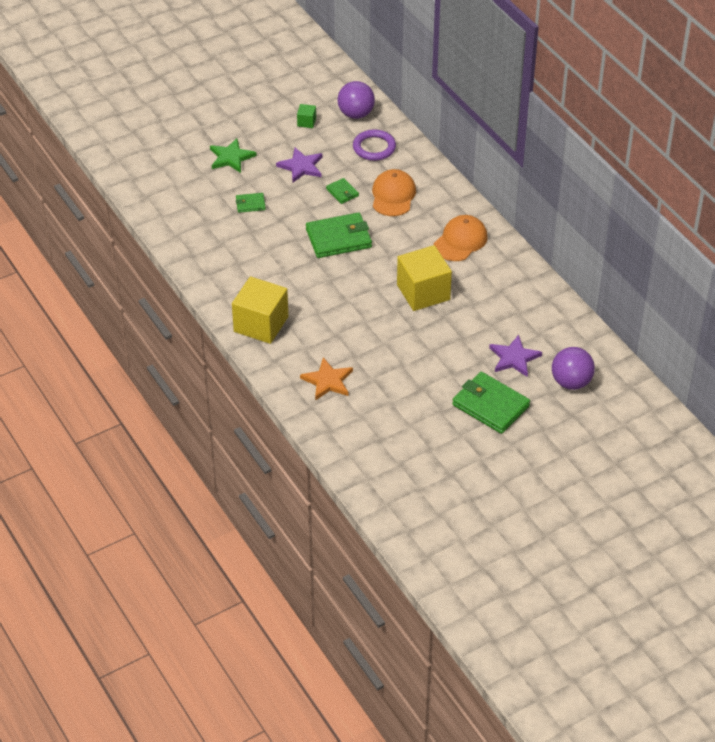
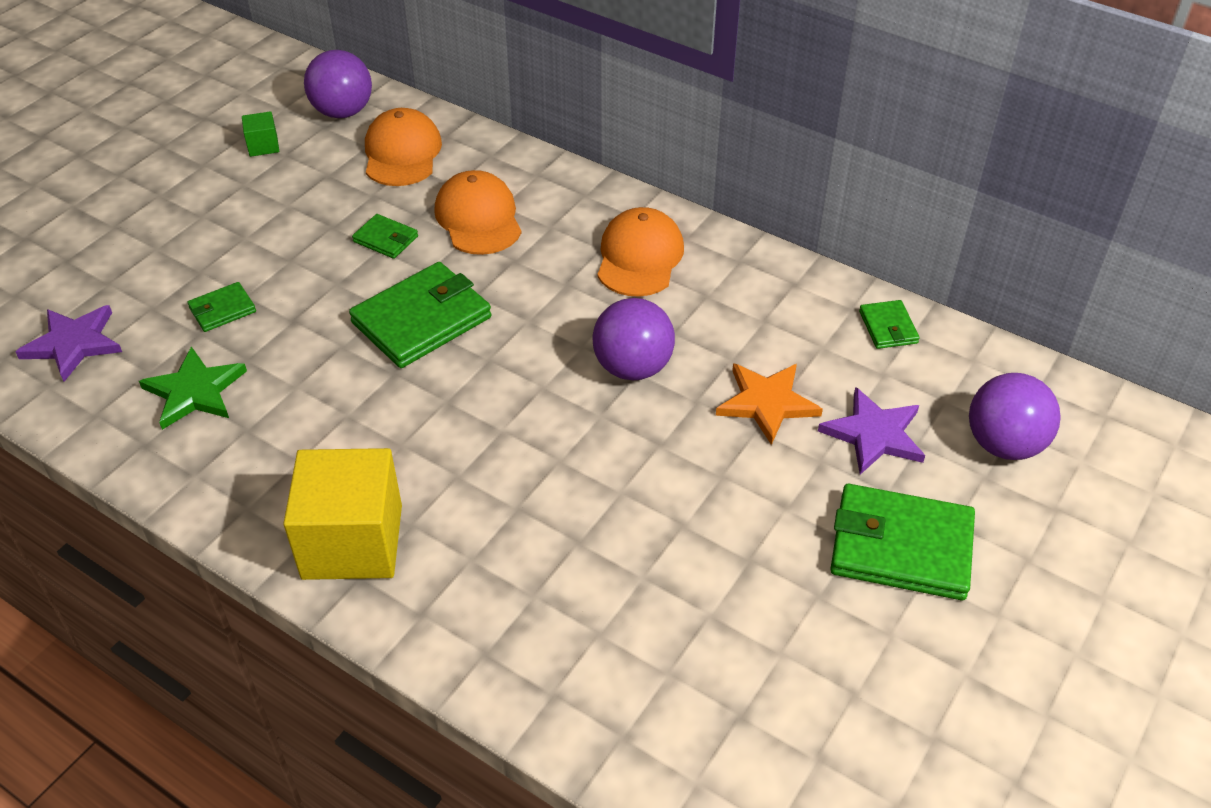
camera: 25 degrees left, 0 degrees up
green star [210,138,257,173] -> green star moved to [139,346,247,430]
purple star [276,148,323,182] -> purple star moved to [15,305,122,382]
orange star [300,357,353,400] -> orange star moved to [716,363,823,445]
purple ring [353,129,396,161] -> orange cap [365,108,442,186]
yellow cube [397,245,452,311] -> purple ball [592,298,675,380]
none -> green wallet [859,300,920,349]

